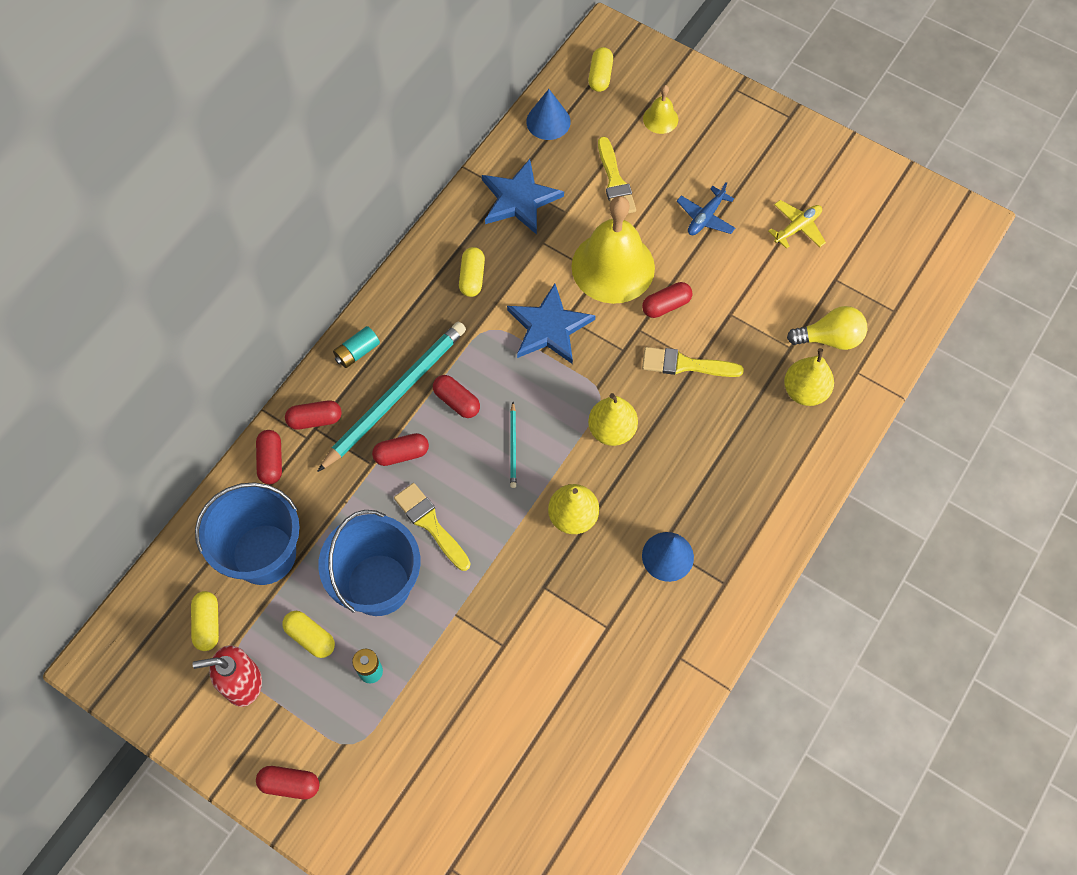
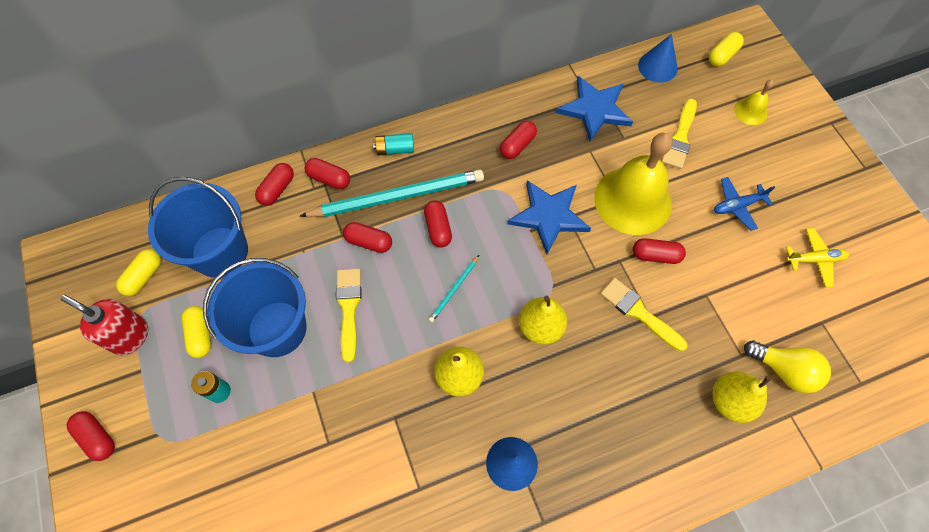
camera: 35 degrees right, 0 degrees up
yellow capsule [459,247,485,297] -> red capsule [500,121,537,159]

